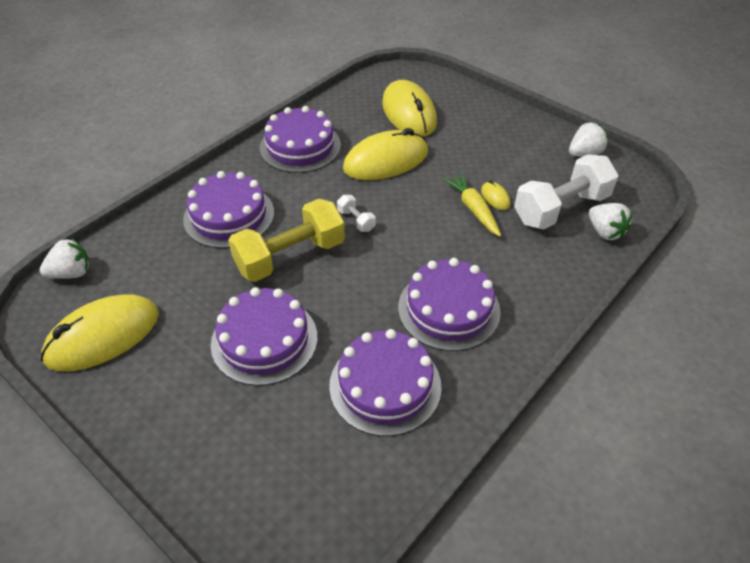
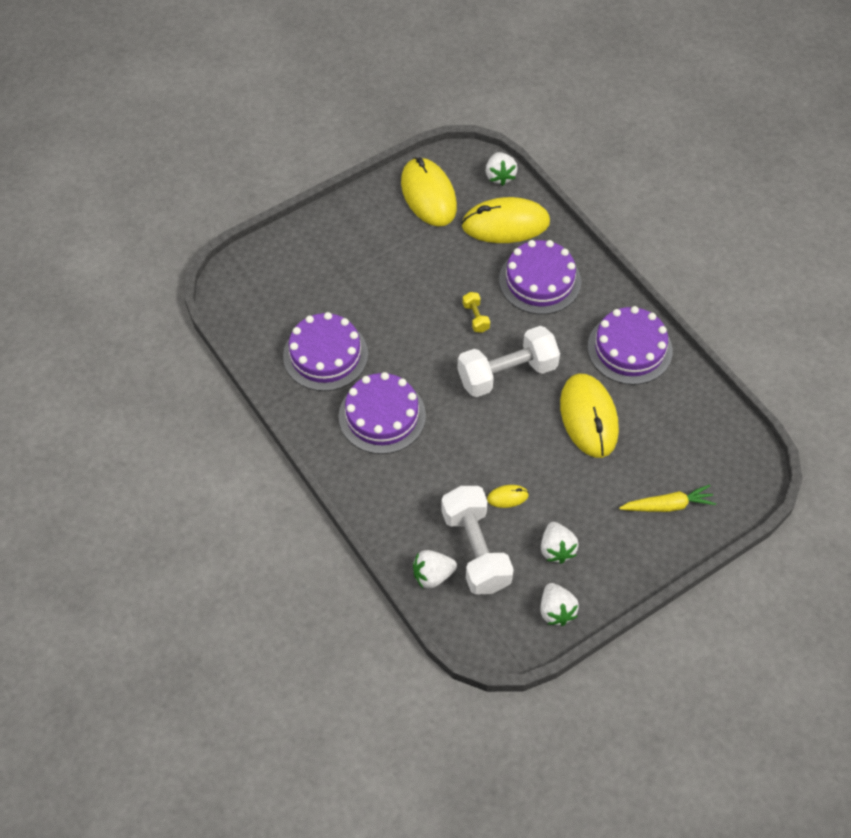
camera: 105 degrees right, 10 degrees up
purple cake [211,287,318,386] -> none
yellow dumbbell [228,199,345,282] -> yellow dumbbell [463,292,490,333], size x0.43
white dumbbell [337,195,376,232] -> white dumbbell [457,326,560,397], size x2.32
yellow mouse [382,80,437,137] -> yellow mouse moved to [461,197,550,243]
yellow carrot [443,174,501,237] -> yellow carrot moved to [619,485,716,512]
none -> white strawberry [541,522,579,564]

